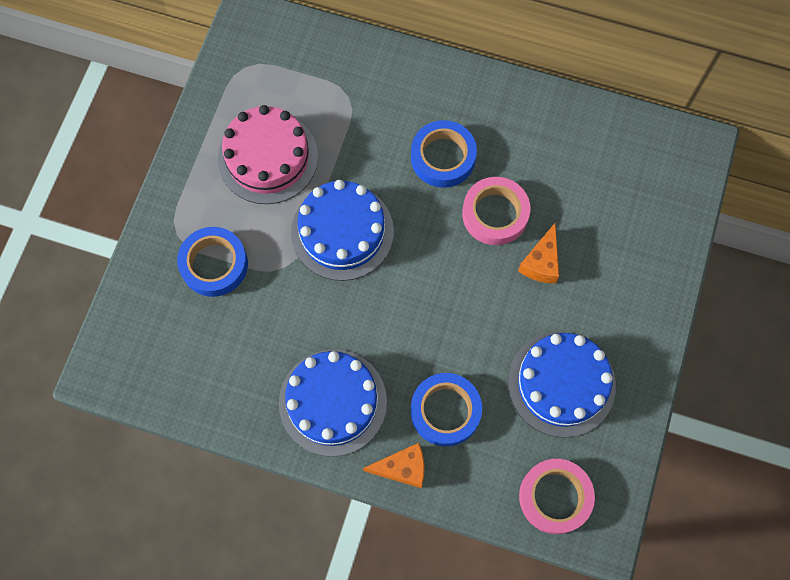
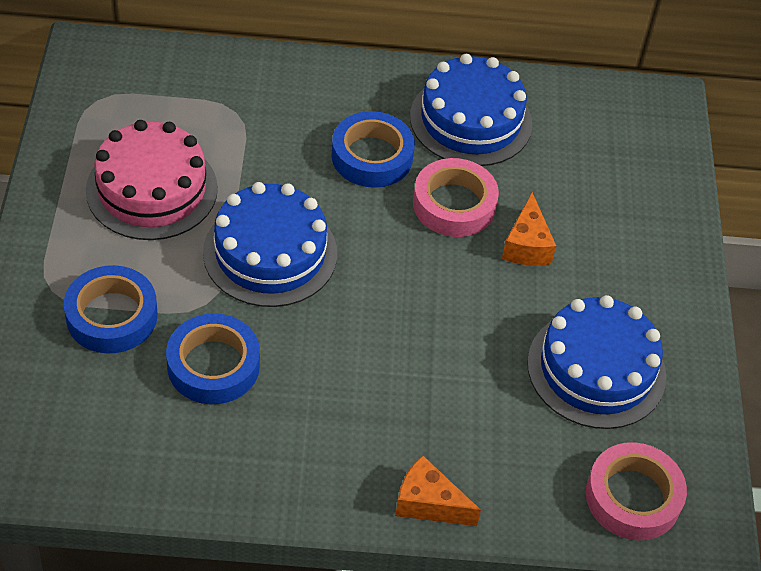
camera: 20 degrees left, 20 degrees down
blue cake [279,349,387,457] -> blue cake moved to [410,54,532,166]
orange cheese [363,443,425,488] -> orange cheese turned 135 degrees counterclockwise [395,455,481,526]
blue tape [411,373,482,446] -> blue tape moved to [166,313,260,404]

